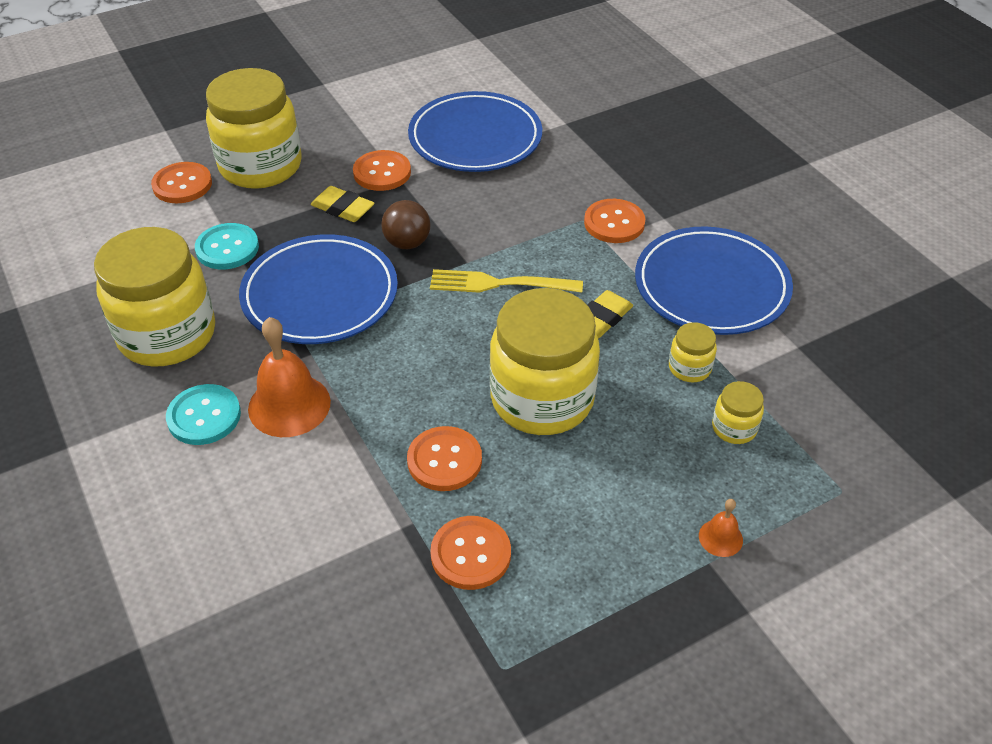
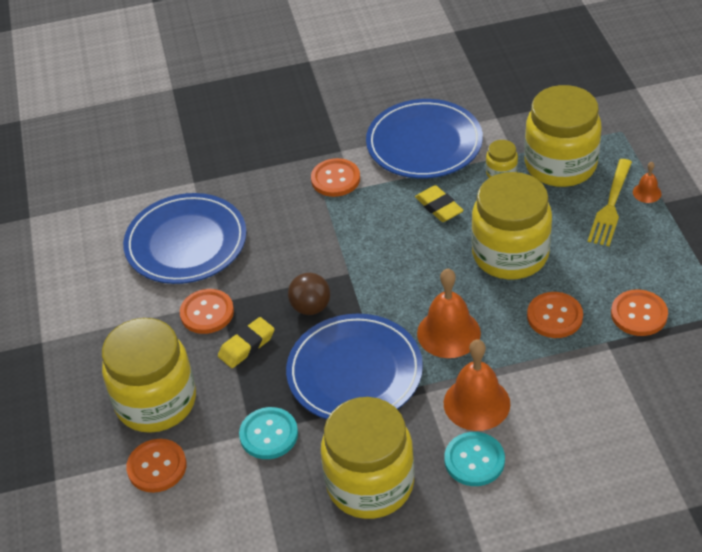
camera: 70 degrees left, 0 degrees up
yellow fork [430,269,583,293] -> yellow fork moved to [588,159,632,246]
yellow jar [712,381,764,444] -> yellow jar [524,85,601,187], size x2.33
none -> orange bell [417,268,481,358]

